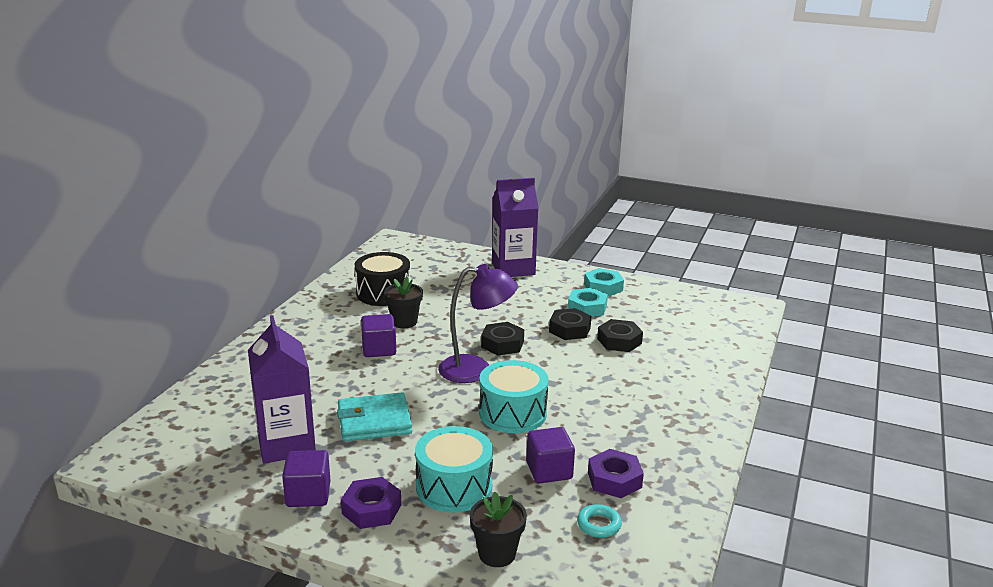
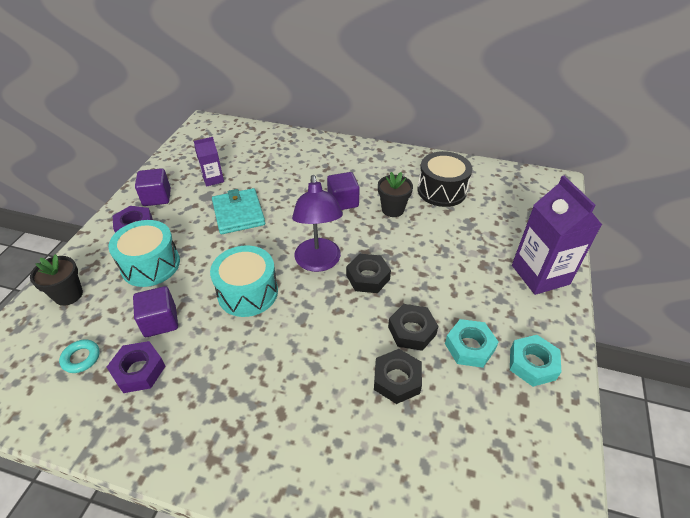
camera: 85 degrees right, 20 degrees up
purple carton [248,315,316,464] -> purple carton [194,137,224,187], size x0.53

